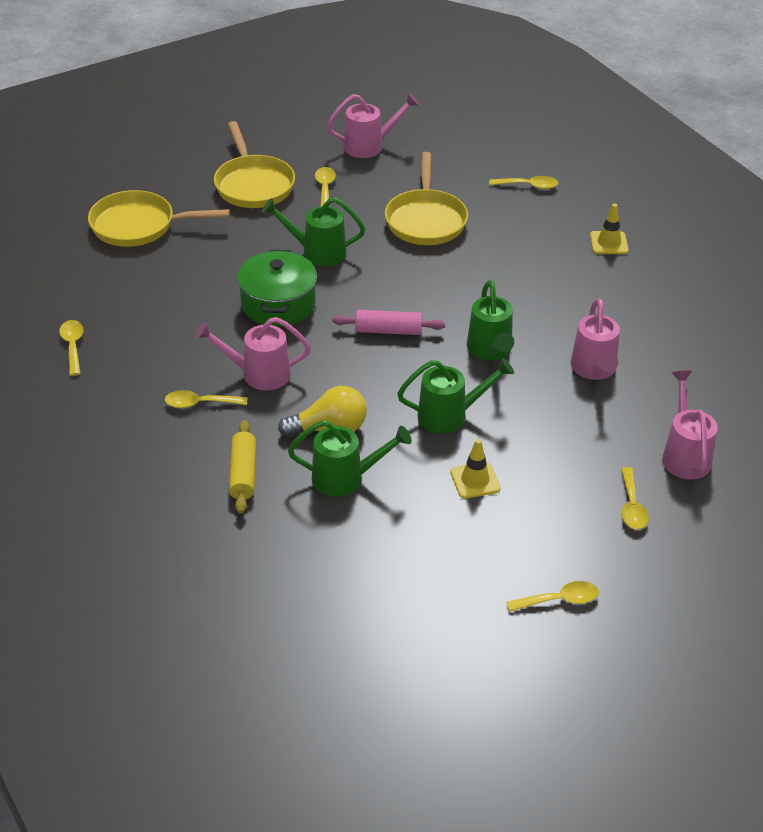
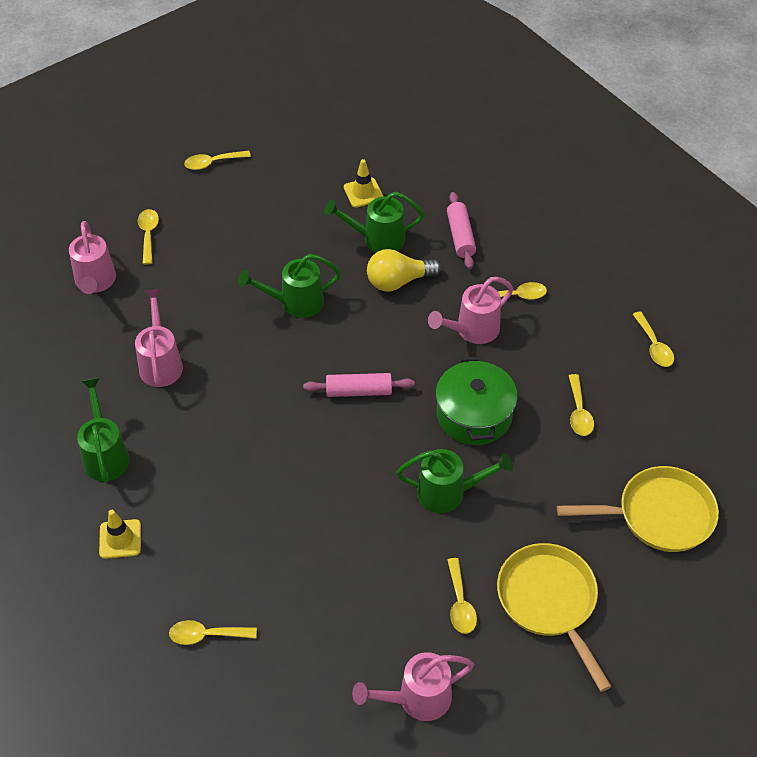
camera: 175 degrees right, 10 degrees up
pink watering can [195,317,311,390] -> pink watering can turned 150 degrees clockwise [428,277,513,344]
yellow rolling pin [229,420,256,514] -> pink rolling pin [447,192,476,269]
yellow pan [385,152,468,245] -> none
yellow traffic cone [450,439,500,499] -> yellow traffic cone moved to [344,159,383,208]
green watering can [467,280,514,360] -> green watering can moved to [77,378,130,482]
none -> yellow spoon [569,374,594,436]

